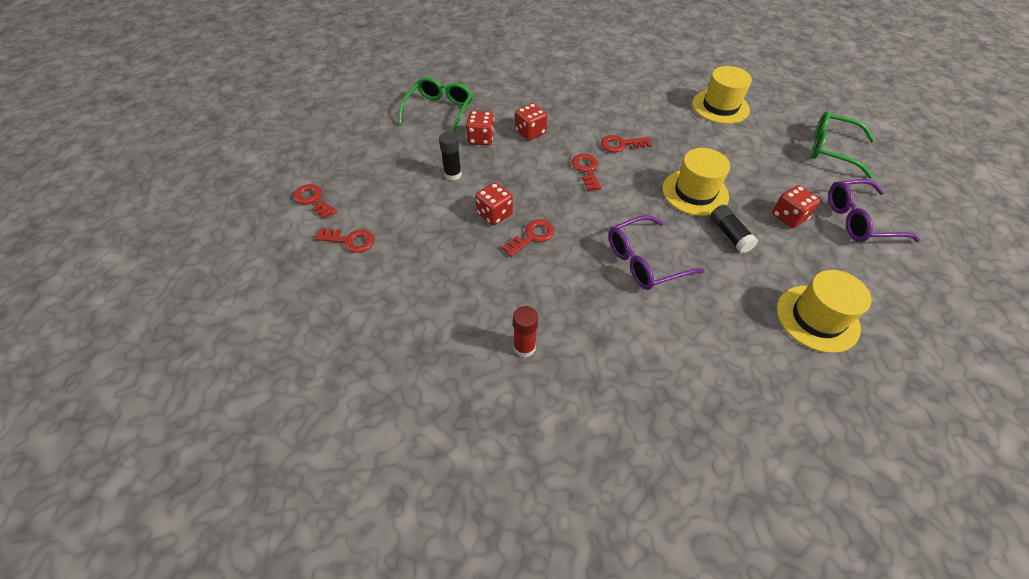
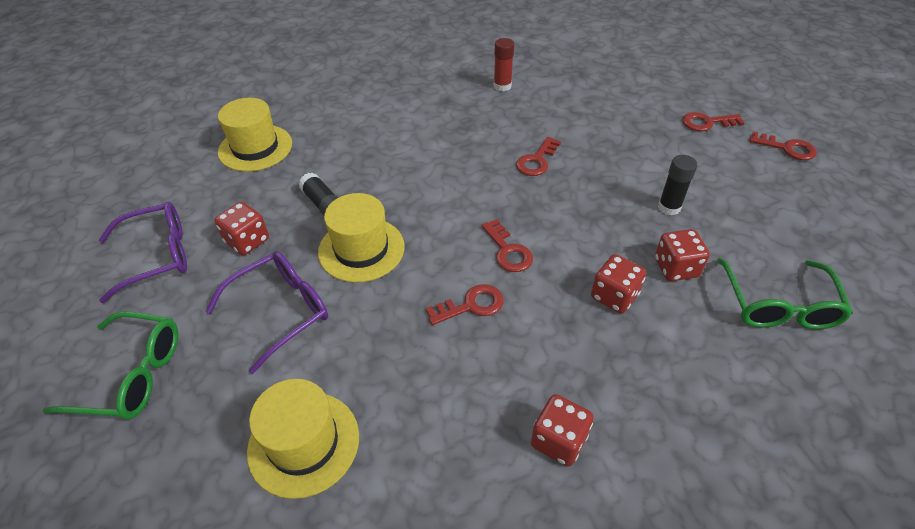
camera: 165 degrees right, 5 degrees down
red dice [475,182,513,226] -> red dice moved to [531,394,594,467]
purple glasses [609,215,704,290] -> purple glasses moved to [206,251,328,374]

